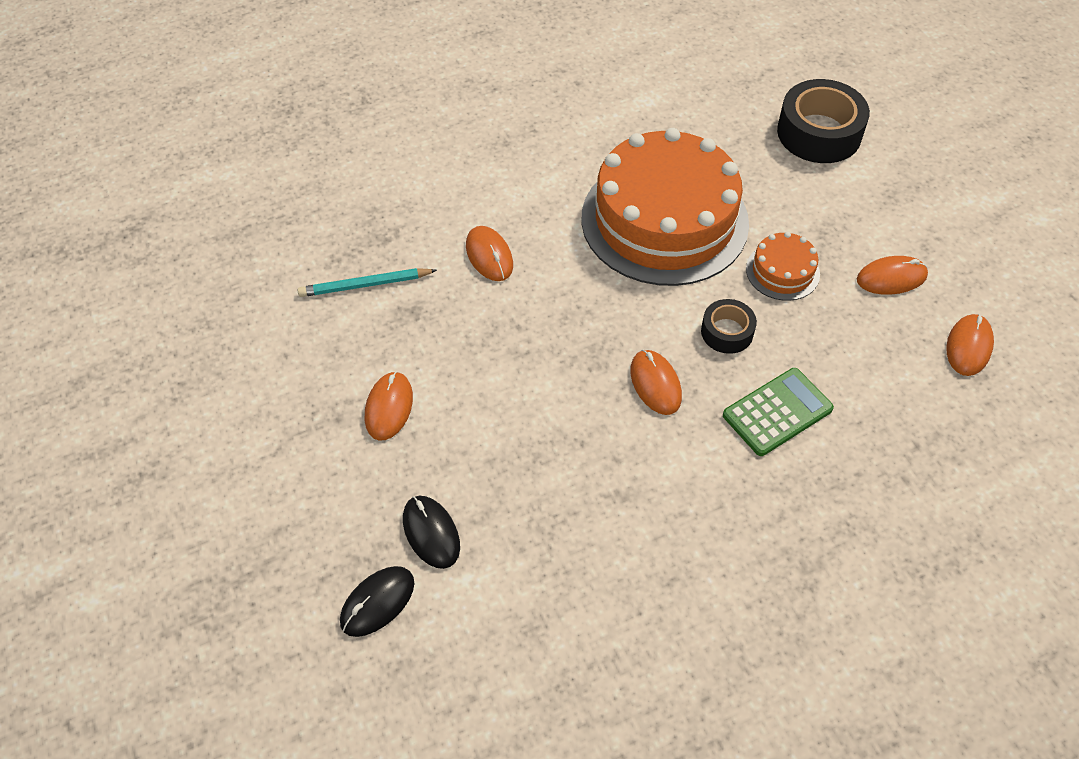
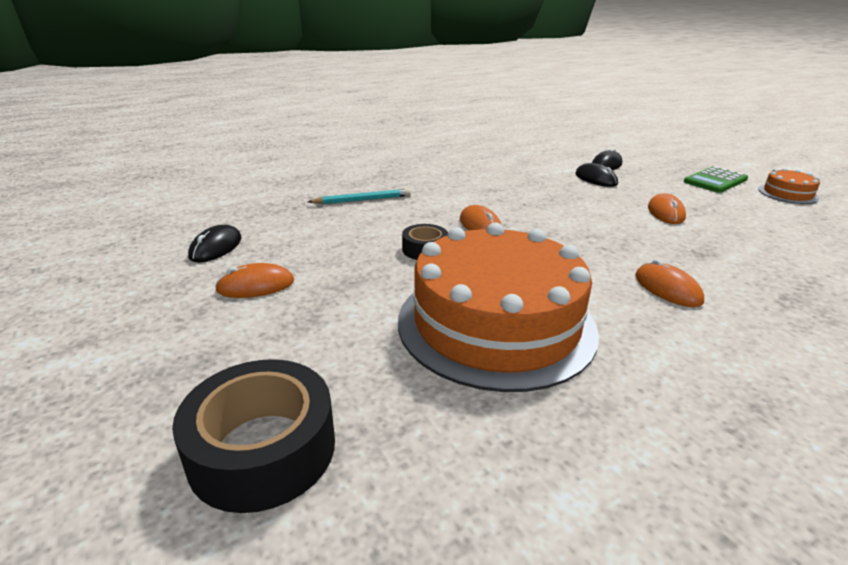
camera: 175 degrees right, 25 degrees down
turquoise pencil [298,268,437,297] -> turquoise pencil moved to [308,189,411,204]
green calculator [723,368,834,456] -> green calculator moved to [684,166,748,193]
orange cake [746,232,820,301] -> orange cake moved to [758,168,820,204]
orange mouse [946,314,994,376] -> black mouse [188,225,241,262]

